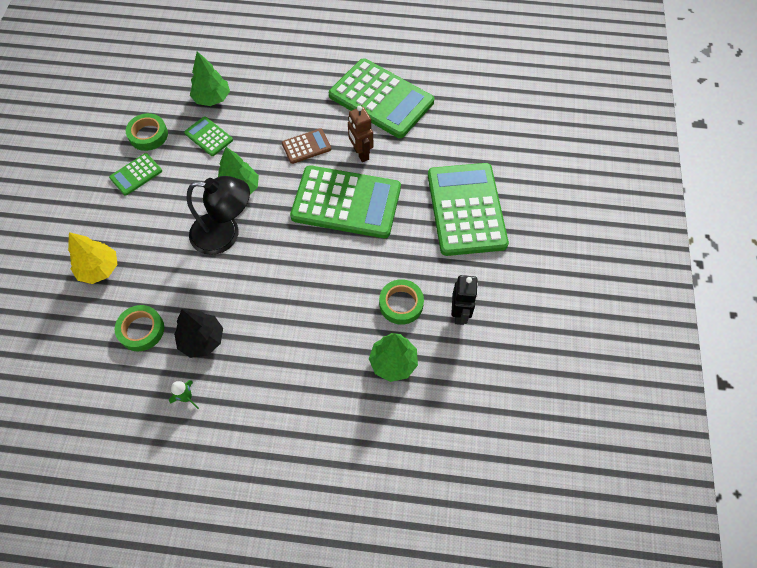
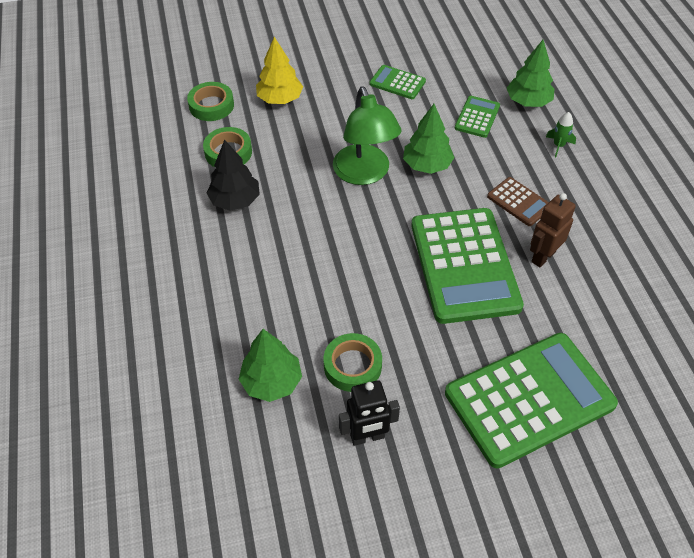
camera: 70 degrees right, 10 degrees down
green tape [126,113,168,151] -> green tape moved to [187,82,234,121]
green rocket [169,380,199,409] -> green rocket moved to [546,112,576,157]
black lamp [187,176,250,255] -> green lamp [333,86,401,185]
green calculator [329,58,434,138] -> none

